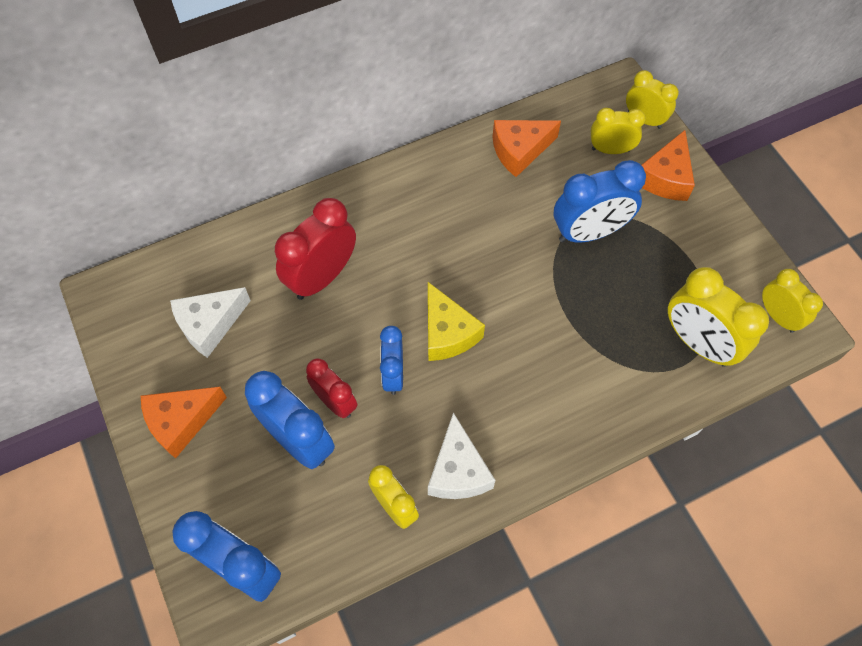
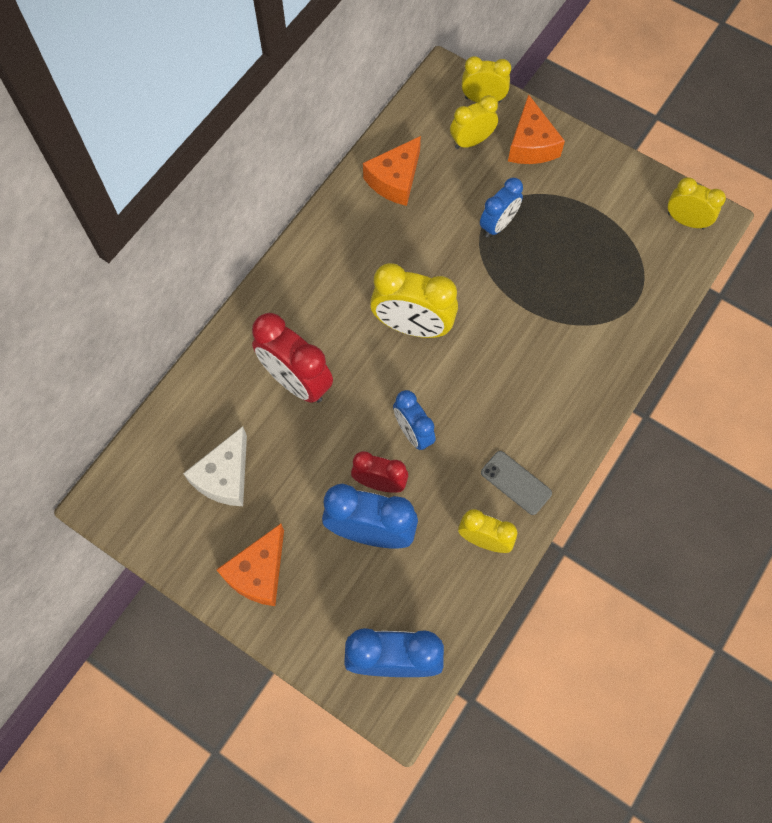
camera: 30 degrees left, 5 degrees up
red clock [275,198,356,300] -> red clock turned 60 degrees counterclockwise [252,313,333,403]
yellow cheese [428,282,485,361] -> none
white cheese [428,412,495,499] -> grey phone [481,451,552,515]
blue clock [554,160,646,243] -> blue clock [480,178,523,238], size x0.62
yellow clock [668,267,769,367] -> yellow clock moved to [370,263,458,338]

